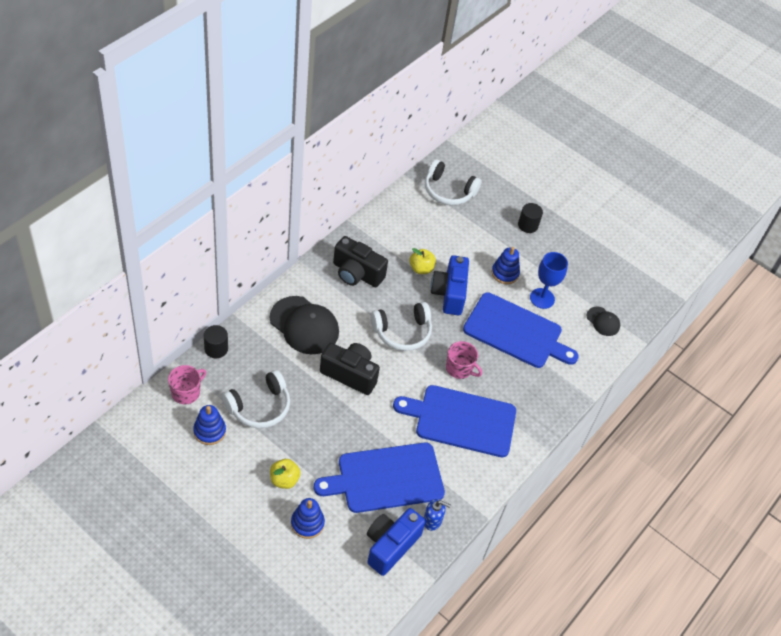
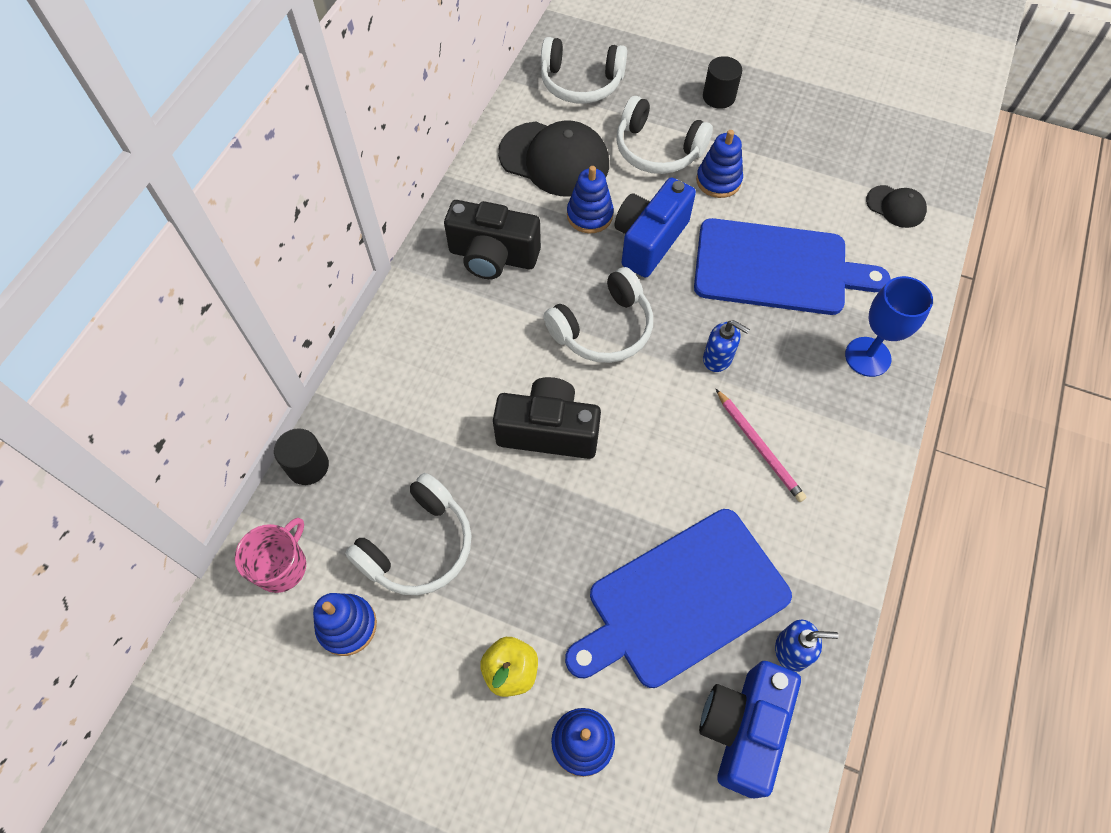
camera: 10 degrees left, 10 degrees up
black cap [270,296,339,354] -> black cap moved to [498,120,609,197]
blue cutting board [393,385,516,457] -> pink pencil [716,389,806,502]
yellow apple [409,248,436,274] -> blue stacking toy [567,166,614,234]
blue camera [431,255,469,315] -> blue camera turned 45 degrees clockwise [615,177,696,278]
pink mug [446,341,482,379] -> blue soap dispenser [703,320,750,372]
blue goblet [530,252,568,309] -> blue goblet moved to [845,276,933,377]
none -> white headphones [616,96,713,174]

